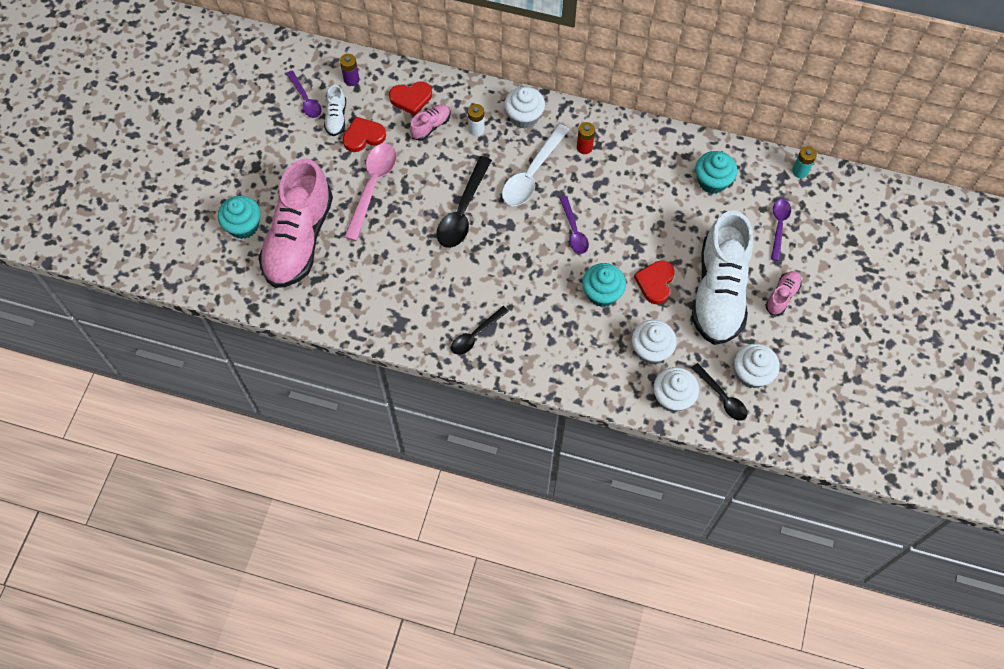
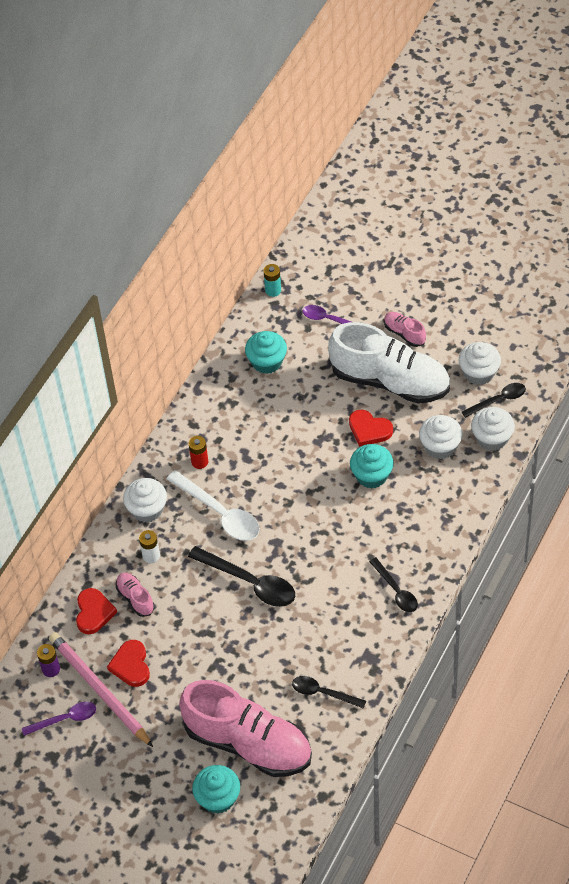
camera: 75 degrees left, 10 degrees down
white shoe [324,85,346,136] -> pink pencil [49,632,153,747]
pink spoon [344,143,397,241] -> none
purple spoon [560,196,589,254] -> none
none -> black spoon [292,676,366,709]

